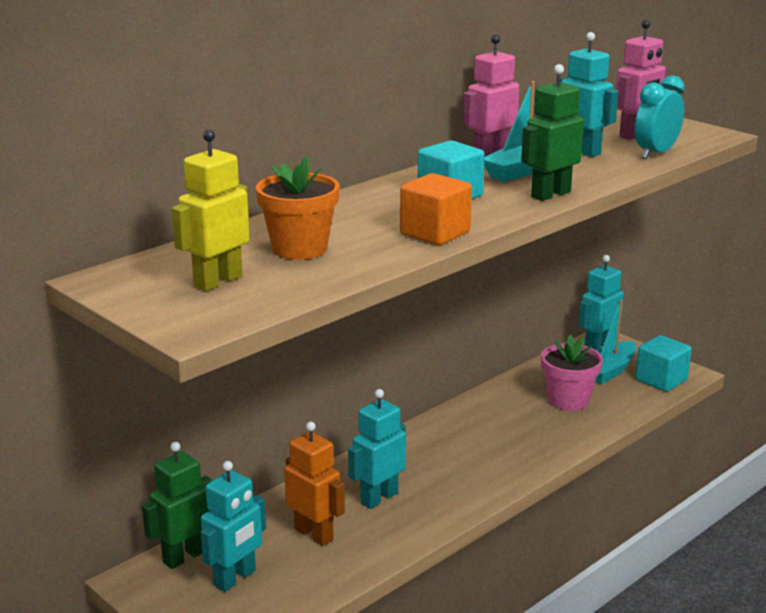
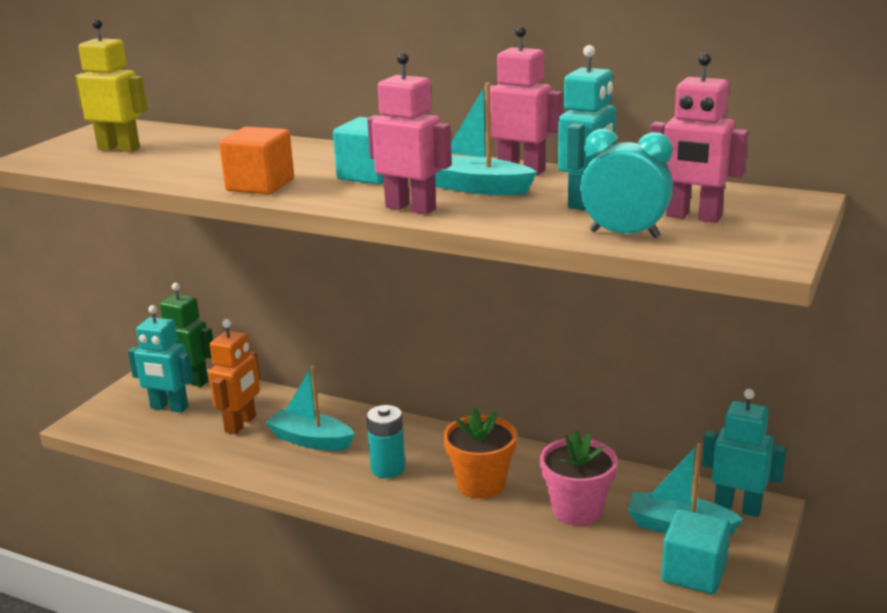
camera: 70 degrees right, 0 degrees up
orange flower pot [256,156,340,260] -> orange flower pot moved to [443,407,517,499]
turquoise robot [348,389,406,509] -> turquoise boat [265,365,355,450]
green robot [521,64,584,201] -> pink robot [367,52,452,214]
none -> turquoise battery [366,405,405,478]

